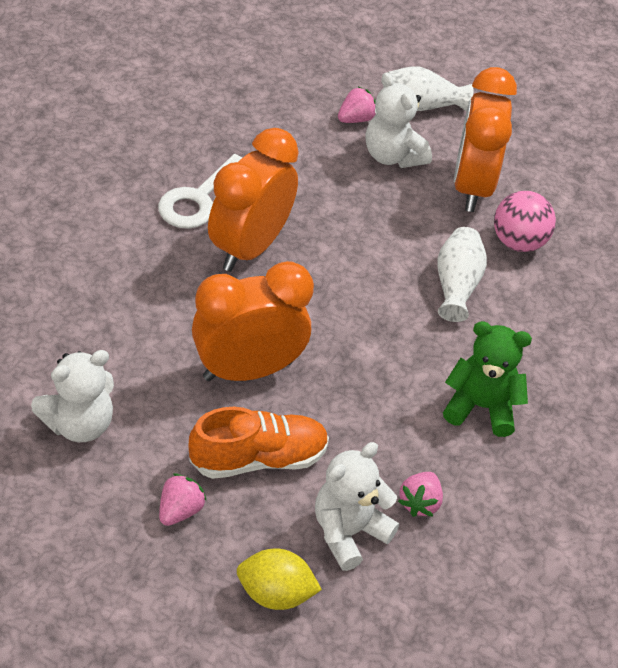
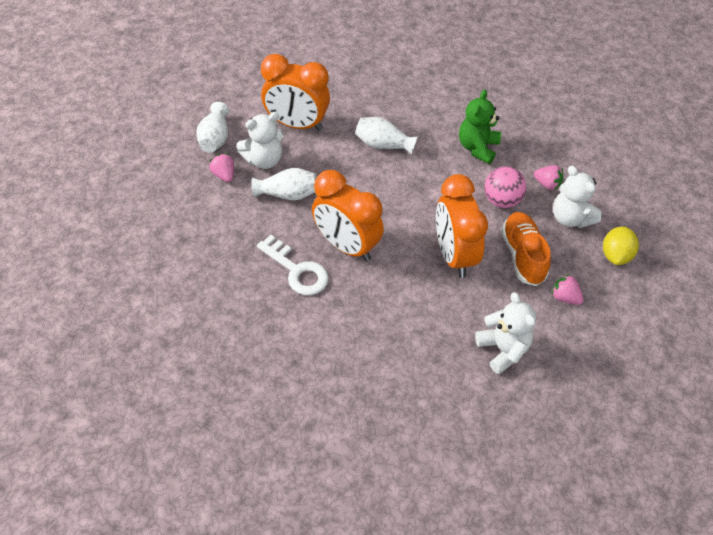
camera: 80 degrees left, 5 degrees up
pink ball [494,191,556,252] -> pink ball moved to [484,166,526,208]
none -> white vase [251,168,317,200]

